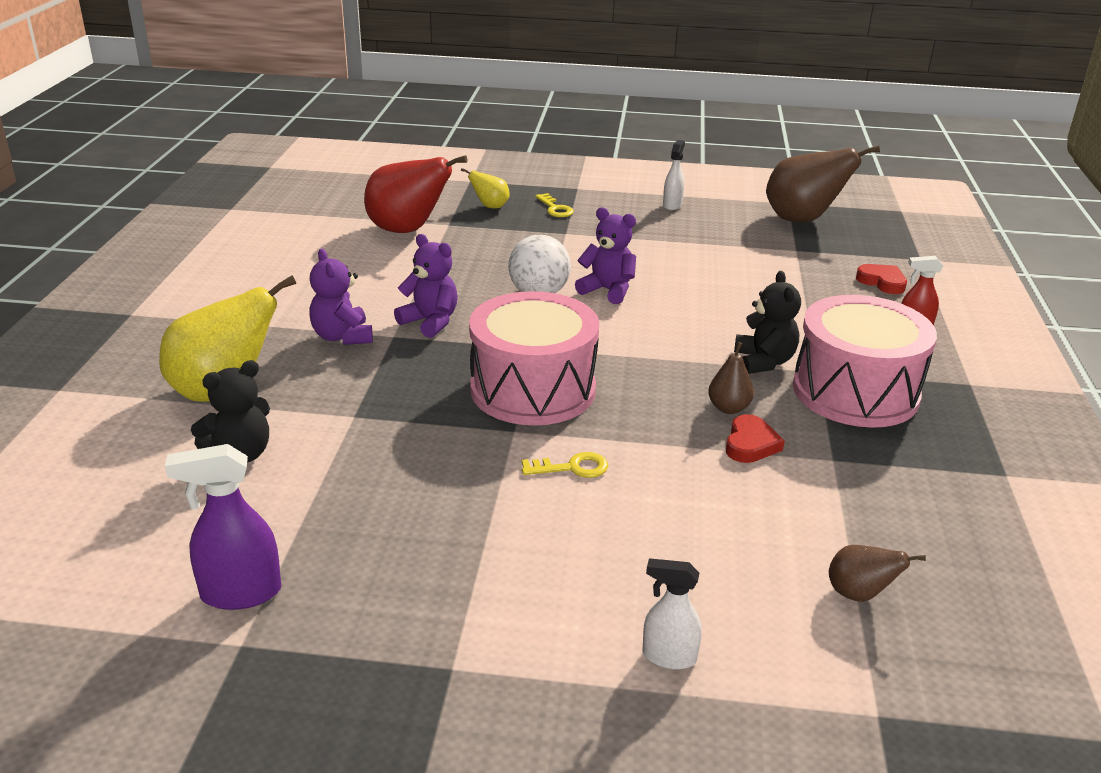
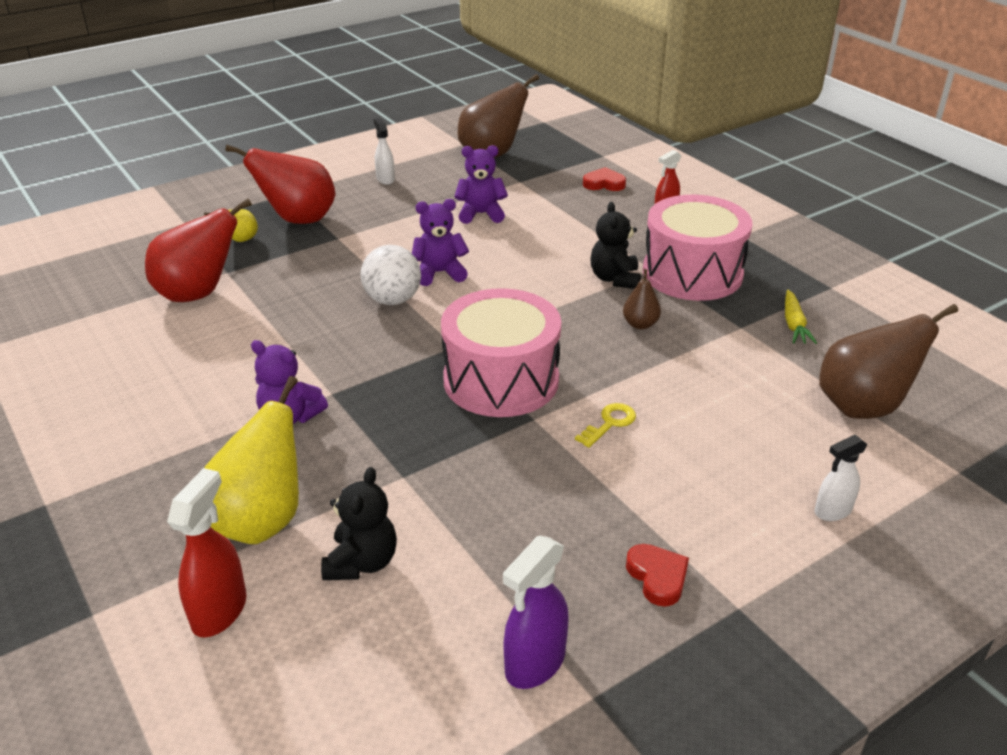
camera: 40 degrees left, 5 degrees up
purple teddy bear [394,234,458,338] -> purple teddy bear moved to [454,145,508,224]
yellow key [535,193,574,217] -> red pear [225,144,335,224]
red heart [726,414,785,463] -> red heart moved to [626,544,689,607]
black teddy bear [734,271,801,374] -> black teddy bear turned 135 degrees counterclockwise [590,202,641,289]
brown pear [829,545,926,602] -> brown pear [819,304,958,419], size x2.07
none -> red spray bottle [167,468,246,638]
none -> yellow carrot [785,290,817,344]

